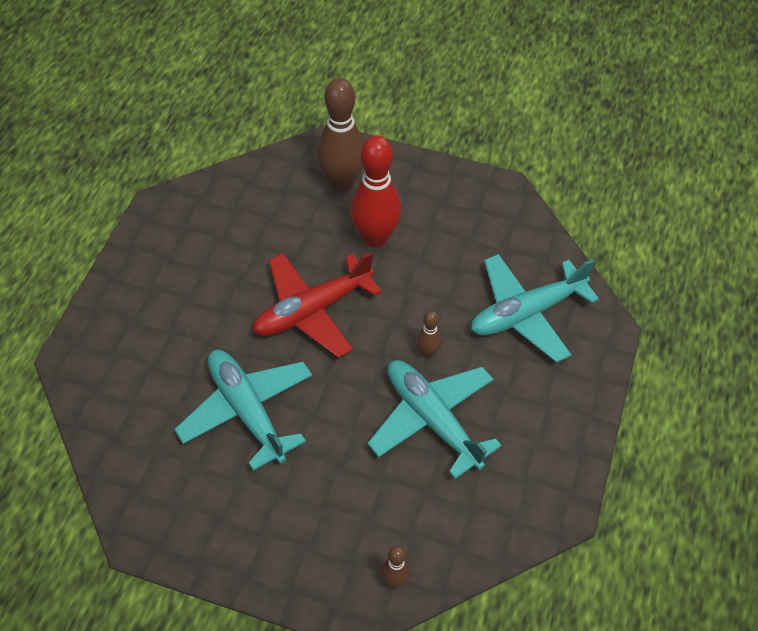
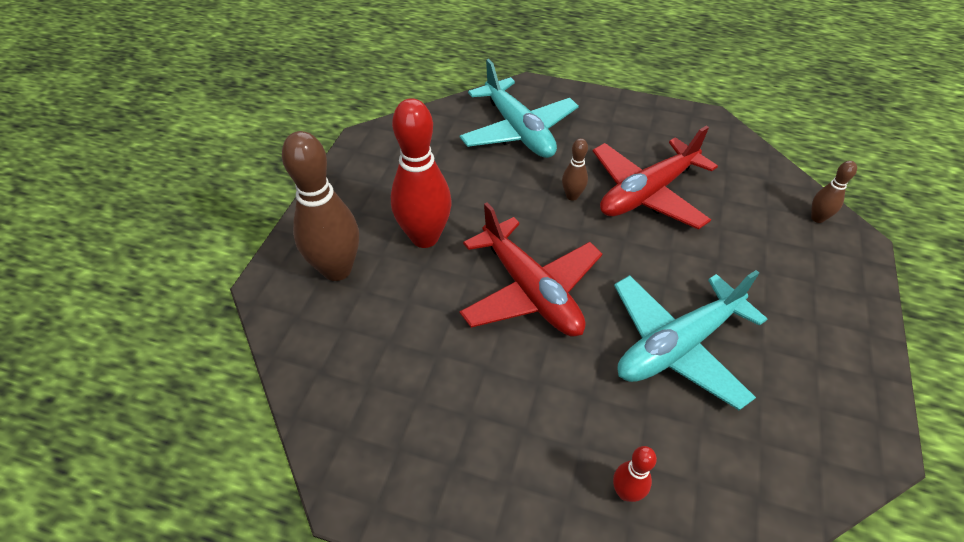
camera: 90 degrees left, 5 degrees down
turquoise plane [367,360,502,479] -> red plane [593,126,718,230]
none -> red bowling pin [613,446,657,502]

